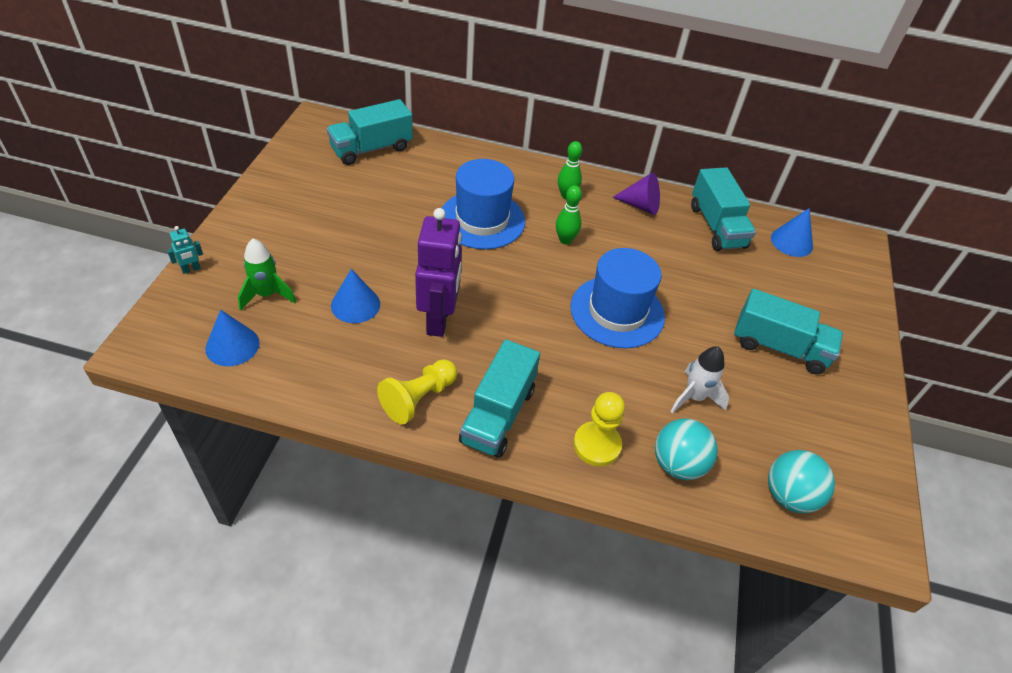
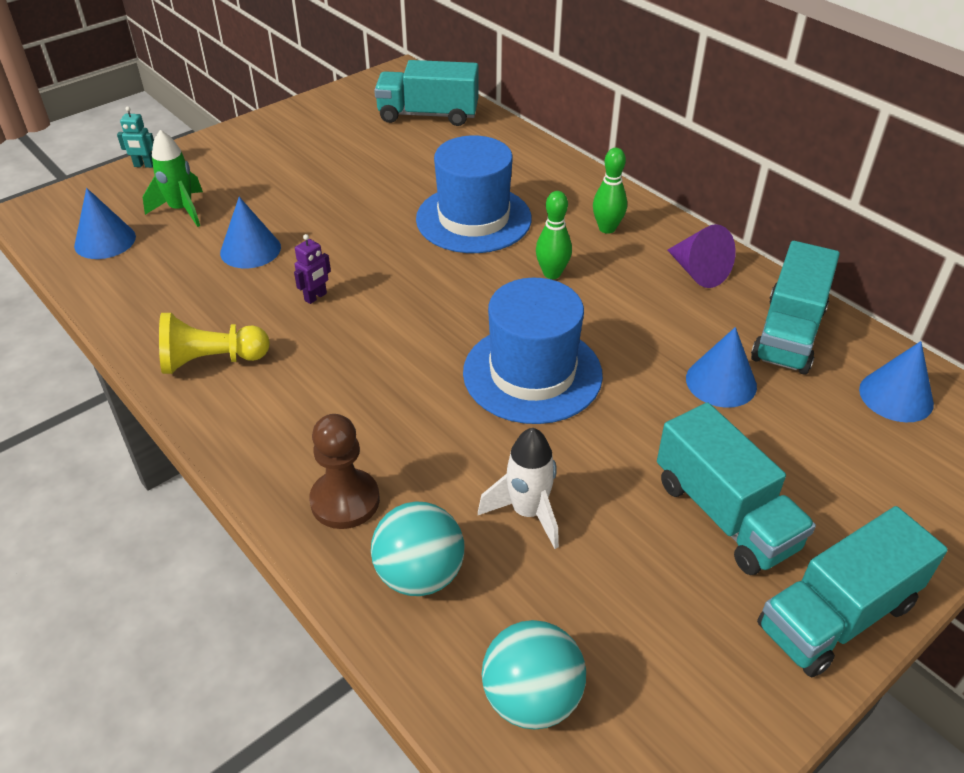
camera: 40 degrees right, 5 degrees down
purple robot [415,208,462,337] -> purple robot [294,234,331,304], size x0.41
turquoise truck [459,339,540,458] -> turquoise truck moved to [757,506,948,678]
yellow pawn [573,392,625,466] -> brown pawn [309,414,380,529]
none -> blue cone [686,327,757,408]

